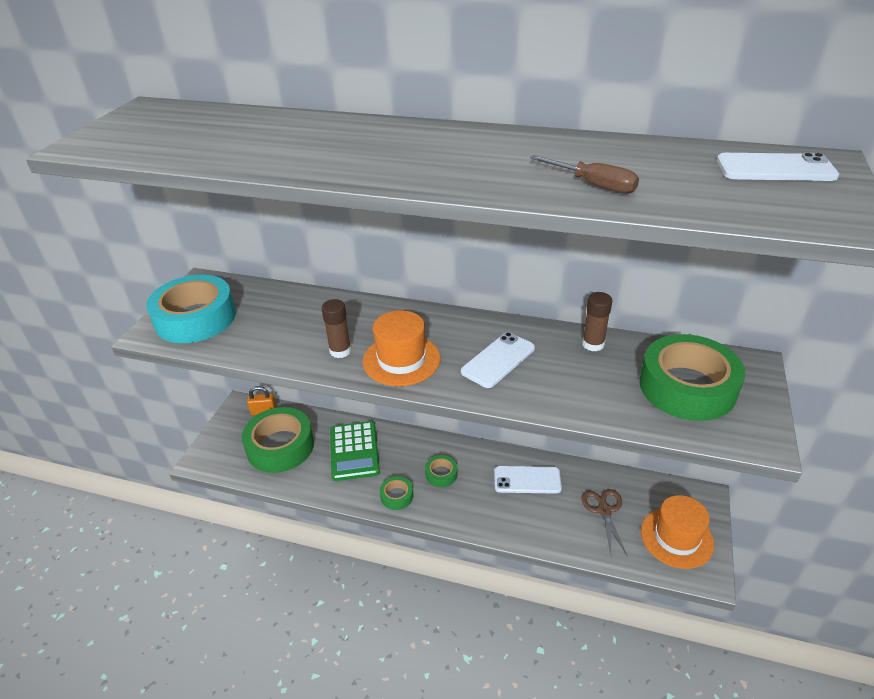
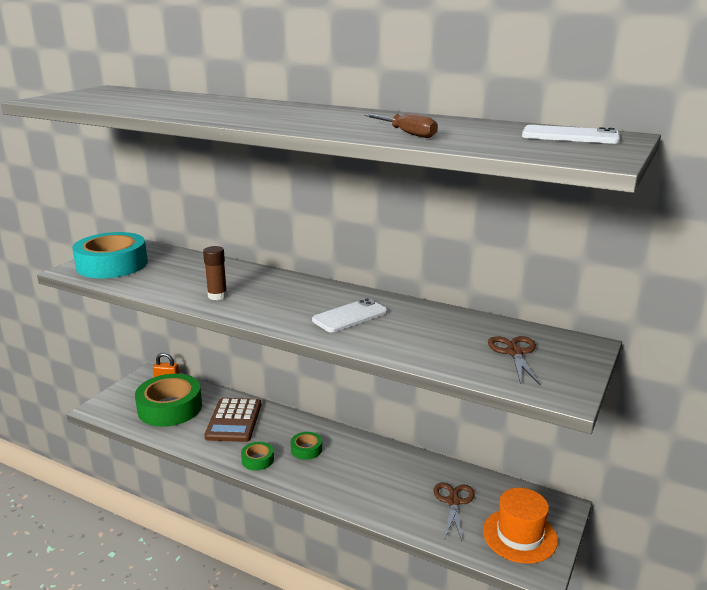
camera: 10 degrees right, 15 degrees down
green calculator [330,421,380,481] -> brown calculator [205,398,261,442]
orange hat [363,310,440,386] -> none
white phone [494,466,562,494] -> none
brown glue stick [582,292,612,351] -> none
green tape [639,334,745,421] -> brown scissors [488,336,541,386]

